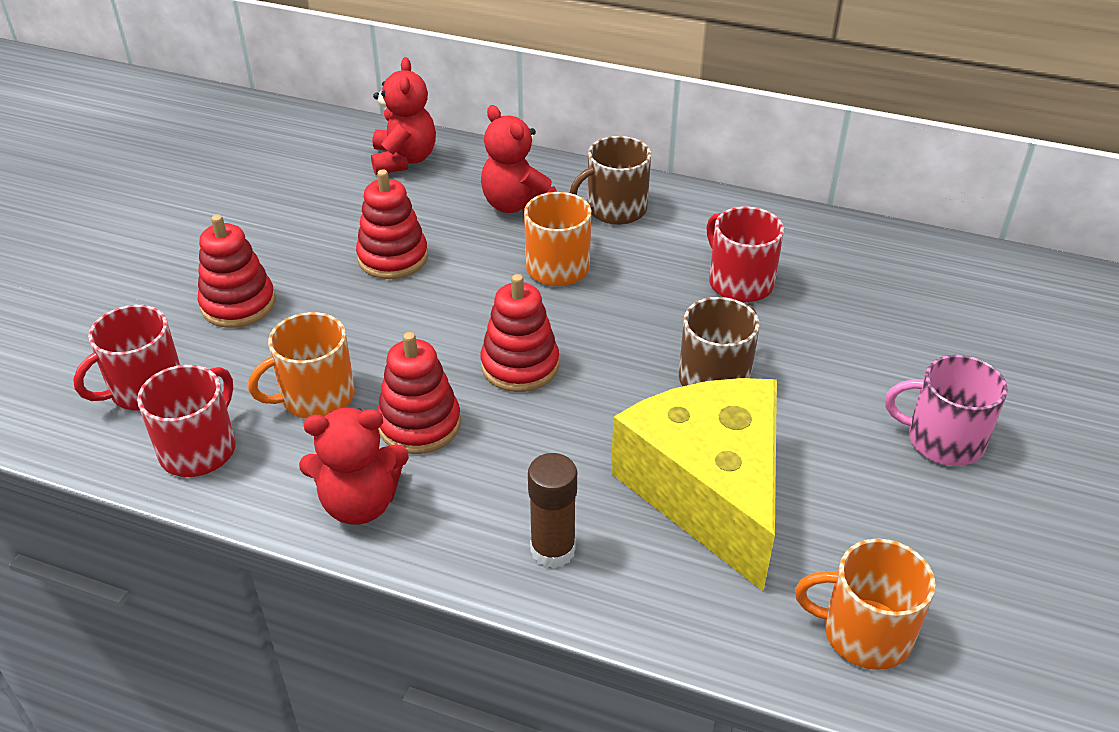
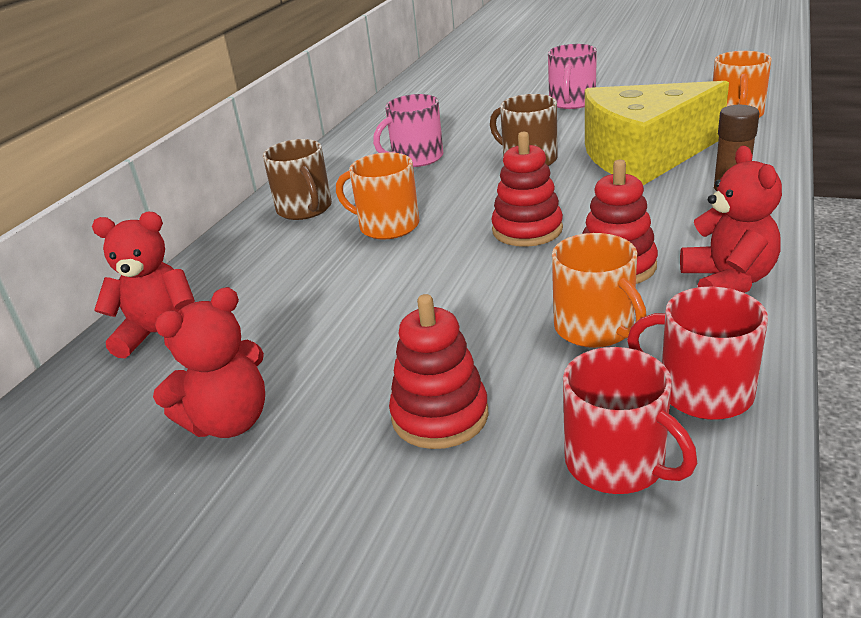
camera: 85 degrees left, 10 degrees down
red stacking toy [356,170,428,279] -> none
red teddy bear [481,105,557,213] -> red teddy bear moved to [153,287,265,438]
red mug [706,207,784,303] -> pink mug [373,94,443,167]

